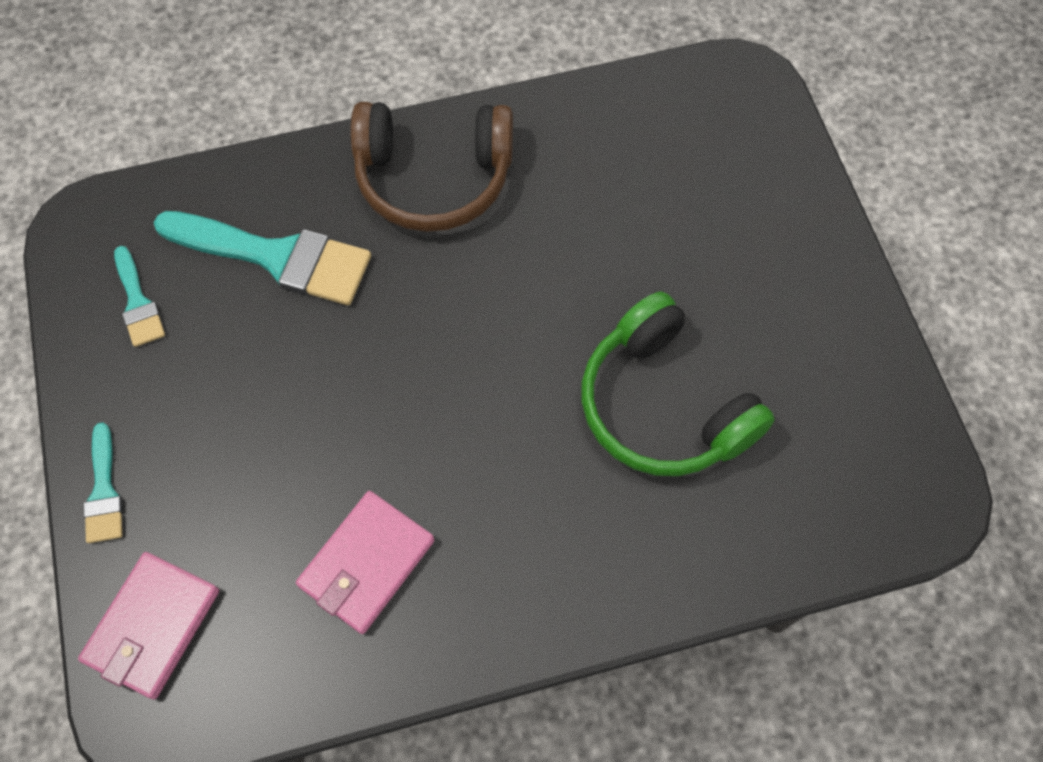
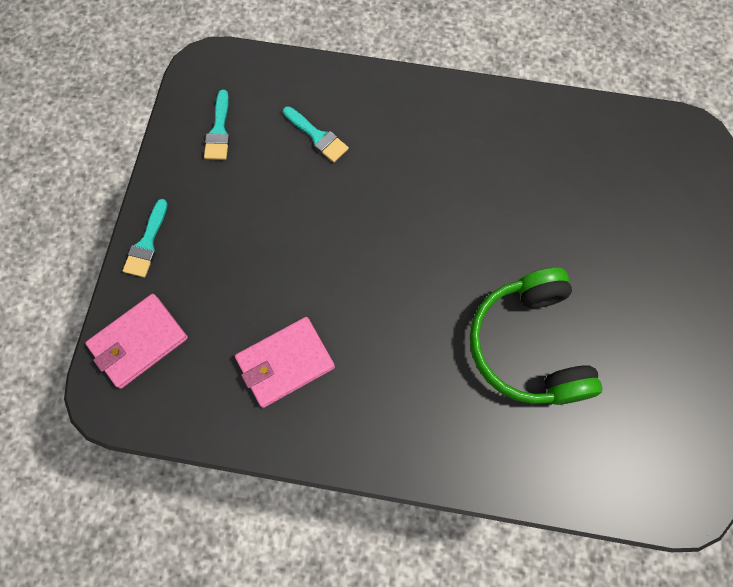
camera: 25 degrees right, 5 degrees up
turquoise brush [154,211,371,305] -> turquoise brush [283,106,349,163], size x0.51
brown headphones [350,102,513,232] -> none

